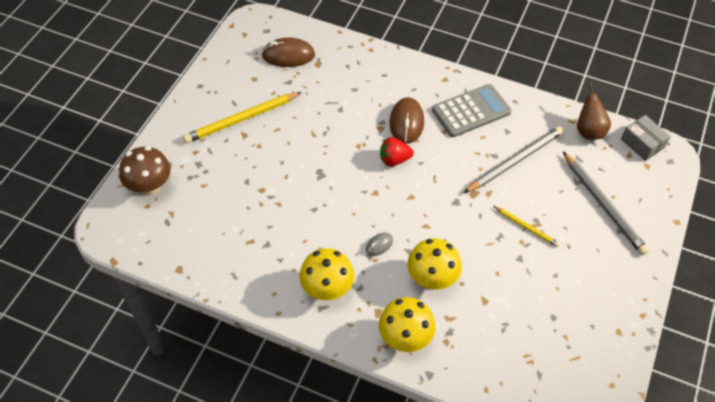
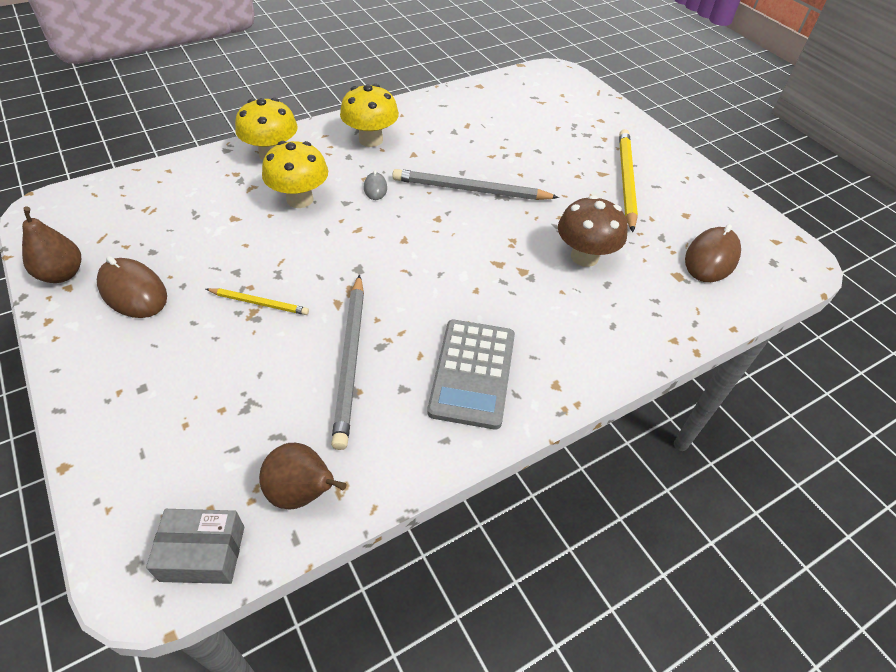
camera: 125 degrees right, 5 degrees down
brown mushroom [119,146,171,195] -> brown mushroom moved to [558,195,628,267]
red strawberry [380,137,414,167] -> none
brown mouse [390,97,424,144] -> brown mouse moved to [97,256,167,318]
yellow pencil [493,206,560,247] -> yellow pencil turned 150 degrees counterclockwise [206,288,309,315]
grey pencil [563,152,649,255] -> grey pencil moved to [392,169,559,200]
none -> brown pear [22,207,81,283]

